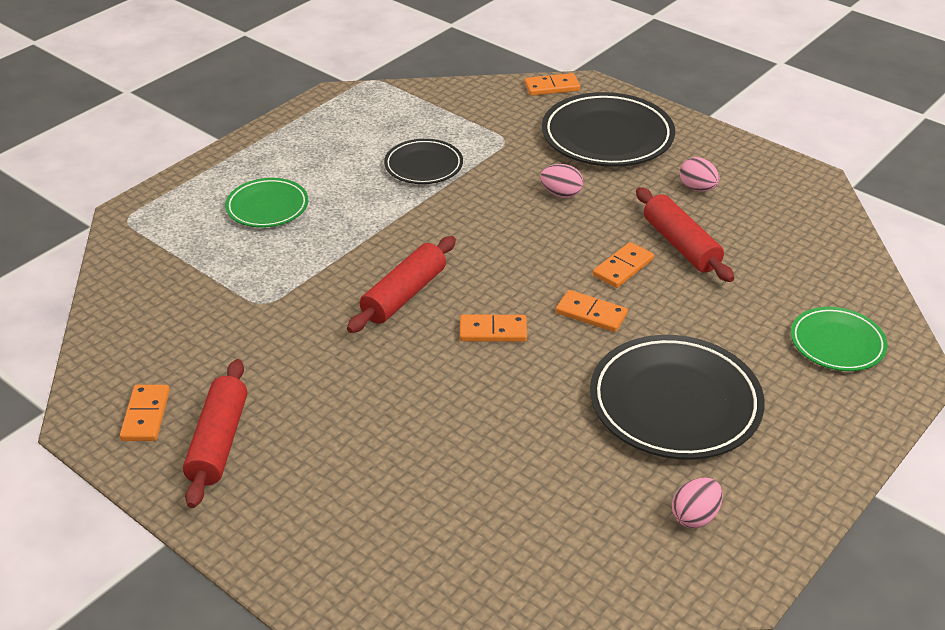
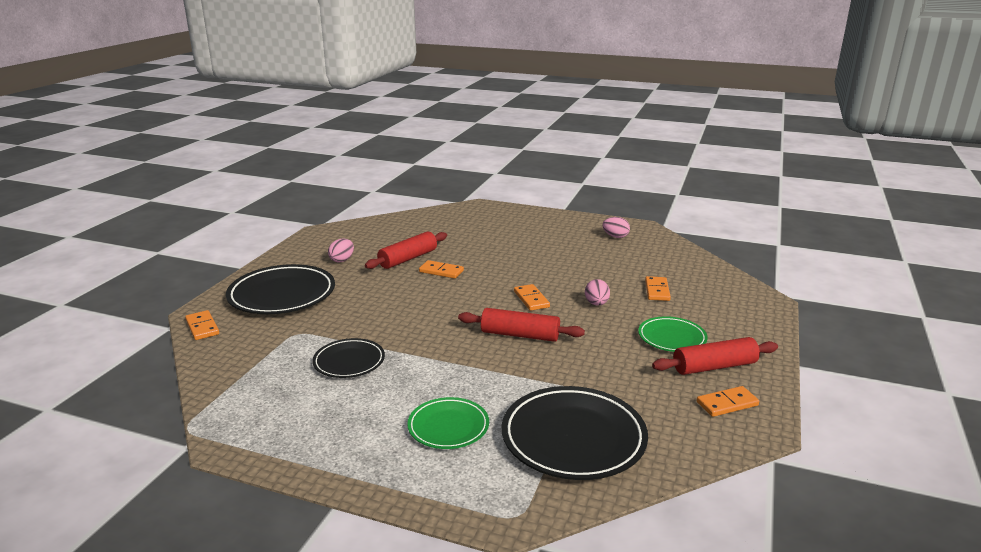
camera: 110 degrees left, 15 degrees down
pink egg [540,164,583,198] -> pink egg moved to [585,279,610,306]
orange domino [556,290,628,332] -> orange domino moved to [645,276,671,301]
black plate [590,335,765,460] -> black plate moved to [502,386,648,480]
green plate [791,307,887,371] -> green plate moved to [638,316,708,352]

